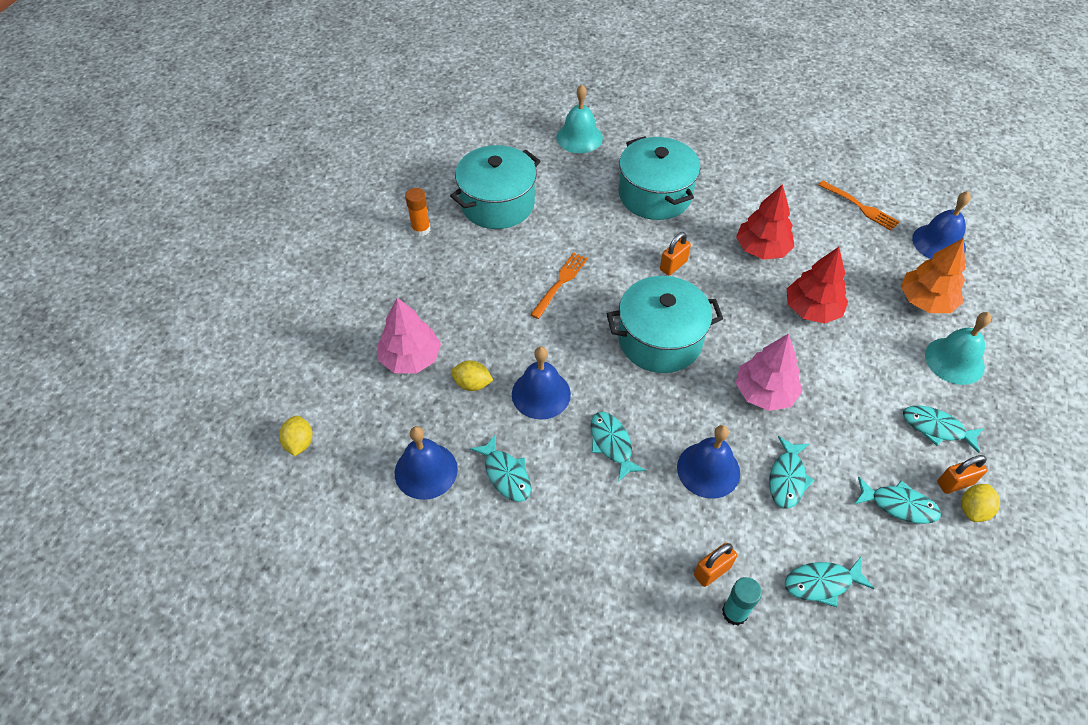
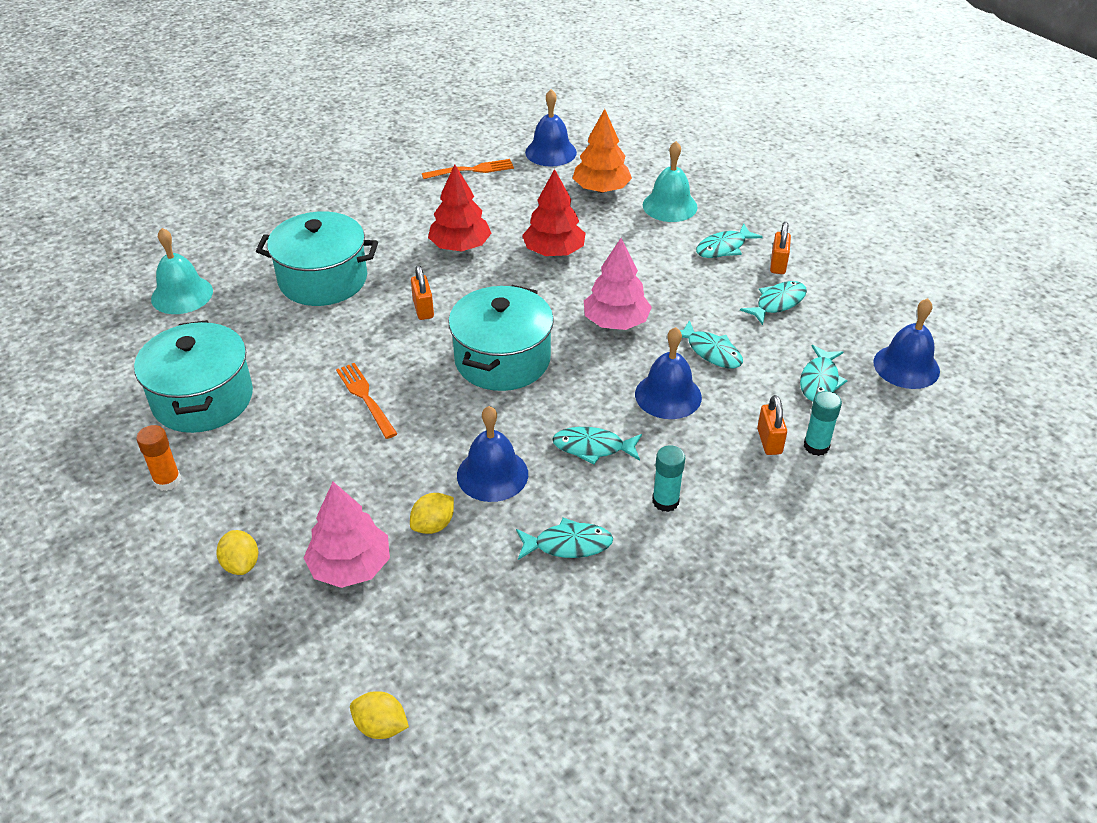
camera: 60 degrees left, 10 degrees down
blue bell [395,426,458,500] -> blue bell moved to [873,298,940,389]
yellow lemon [961,484,1000,522] -> yellow lemon moved to [216,530,258,575]
none -> turquoise glue stick [652,445,685,512]

